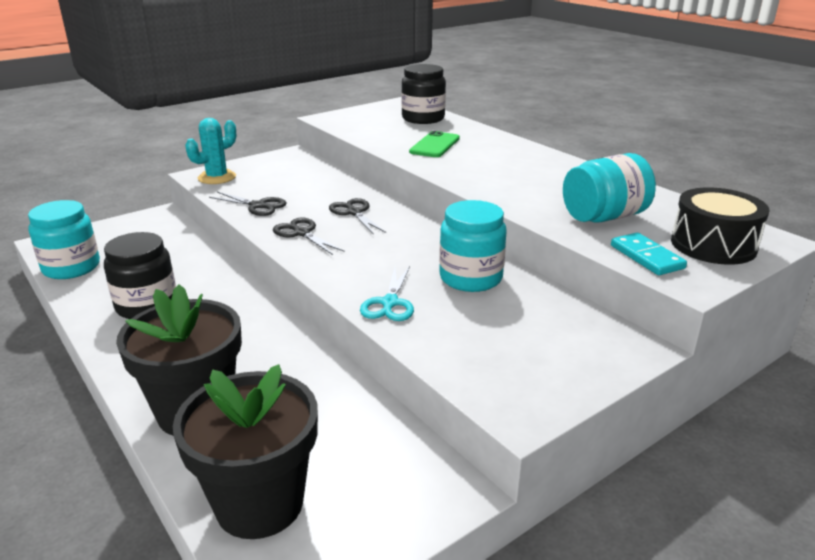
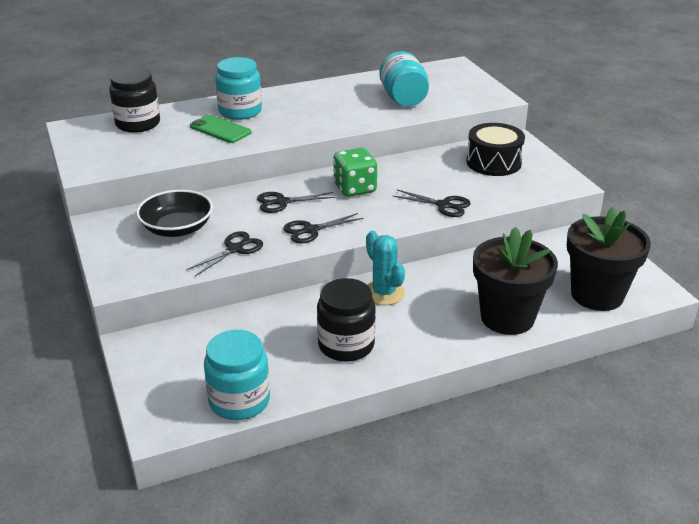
camera: 75 degrees left, 5 degrees up
turquoise cactus [185,118,236,184] -> turquoise cactus moved to [366,231,405,305]
turquoise scissors [360,266,414,321] -> black scissors [393,190,471,217]
turquoise jar [439,200,507,292] -> turquoise jar moved to [215,57,262,120]
turquoise domino [611,233,687,275] -> none
black drum [671,187,769,265] -> black drum moved to [467,123,525,176]
none -> black bowl [136,190,213,237]
none -> green dice [333,148,377,197]

